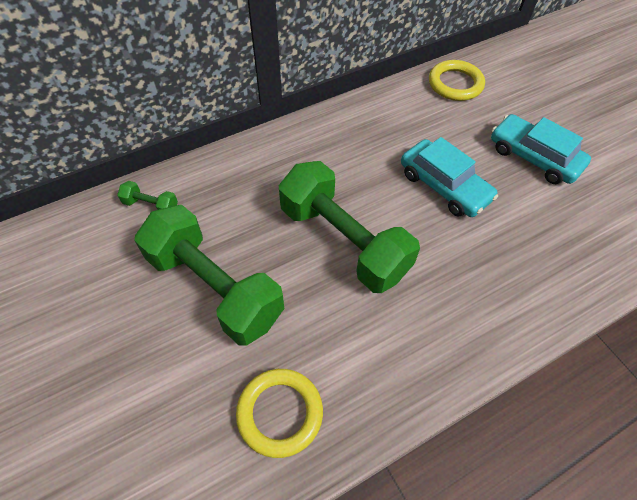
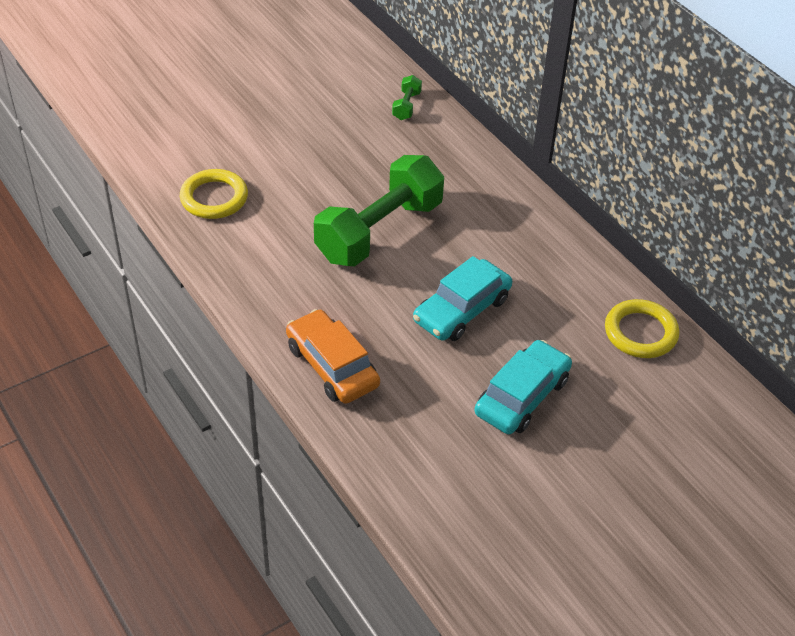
camera: 85 degrees right, 10 degrees down
green dumbbell [135,205,284,346] -> none
none -> orange car [286,309,380,404]

